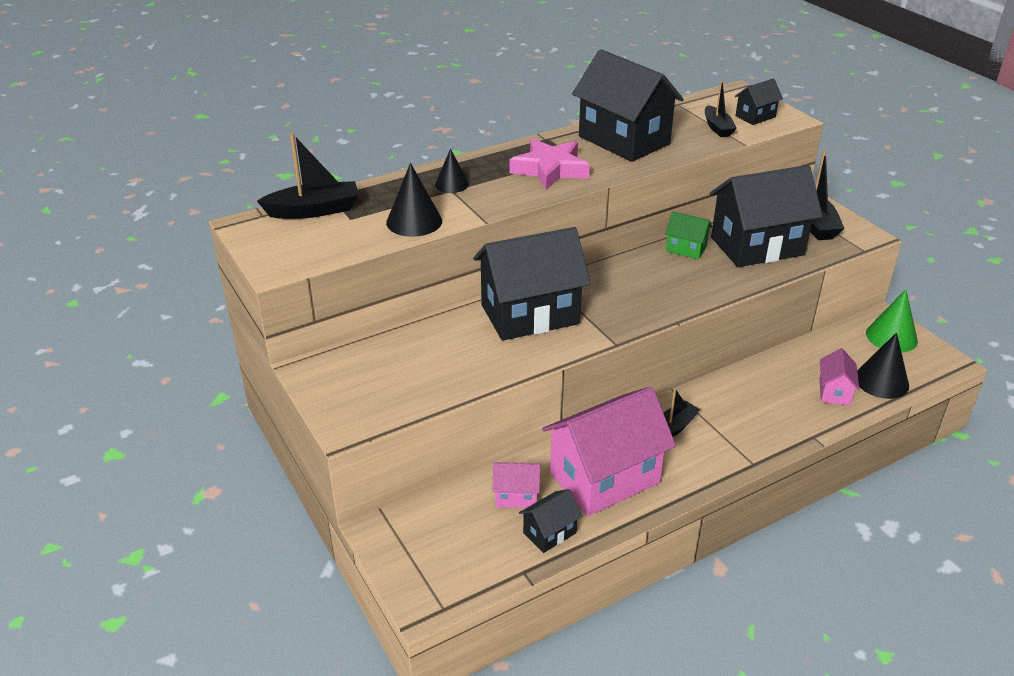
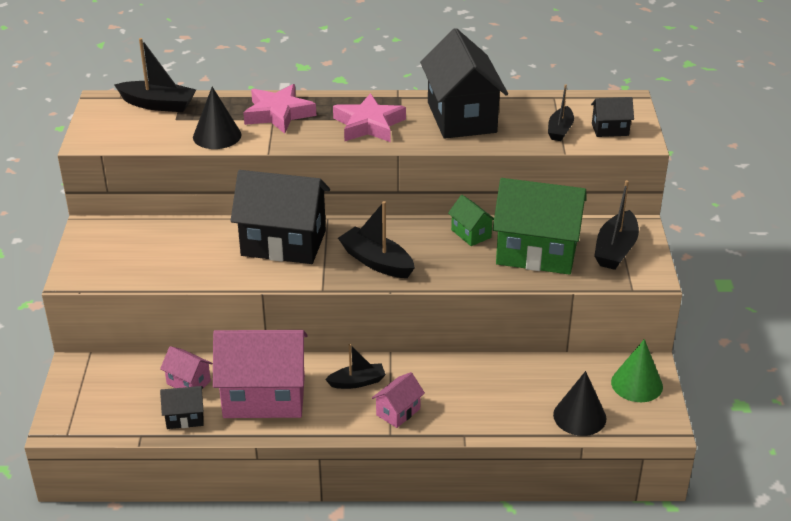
camera: 30 degrees right, 0 degrees up
black cone [435,148,469,193] -> pink star [243,84,316,134]
black house [710,165,823,267] -> green house [493,178,587,275]
pink house [819,348,860,406] -> pink house moved to [372,372,425,428]
none -> black boat [338,201,415,278]

